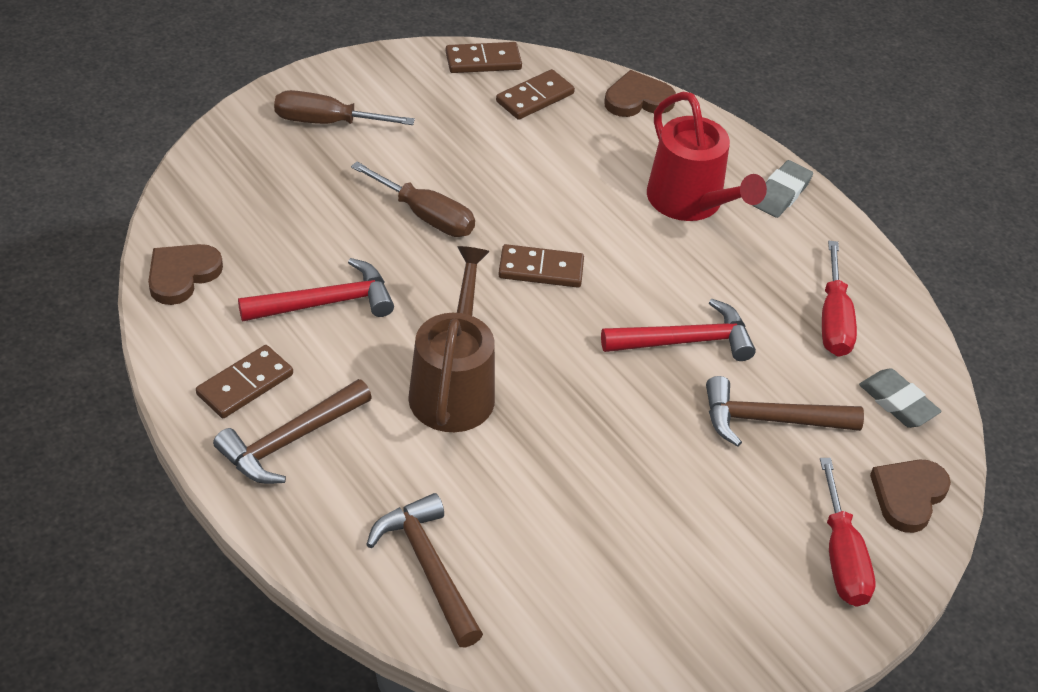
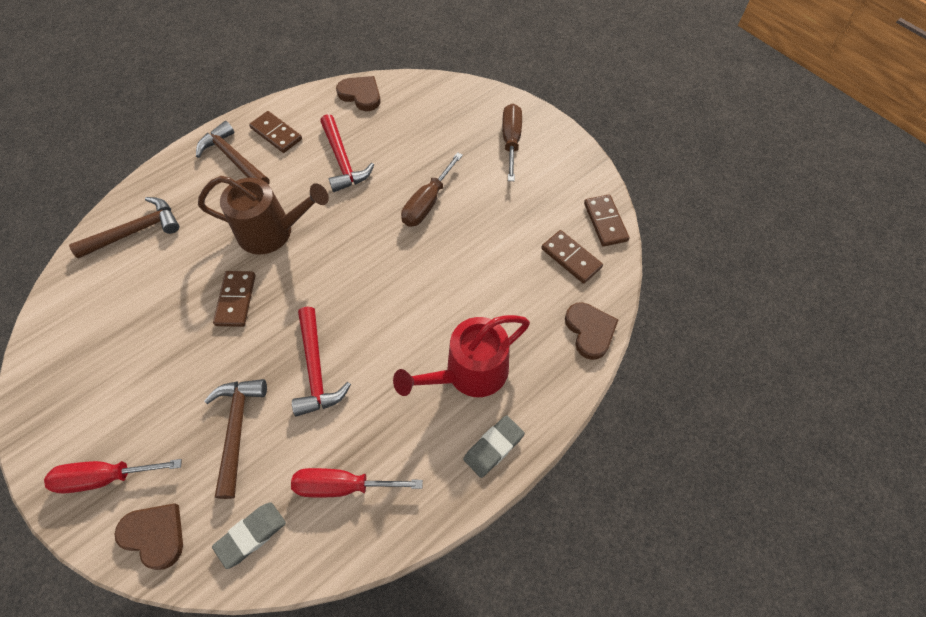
camera: 90 degrees right, 15 degrees up
brown domino [498,244,584,288] -> brown domino moved to [213,271,256,327]
grey eraser [753,160,813,218] -> grey eraser turned 75 degrees counterclockwise [463,415,525,478]

